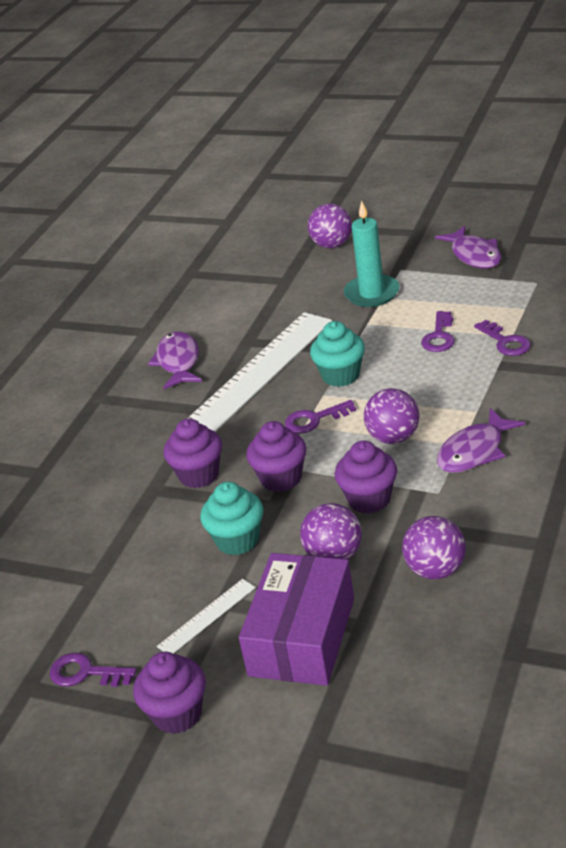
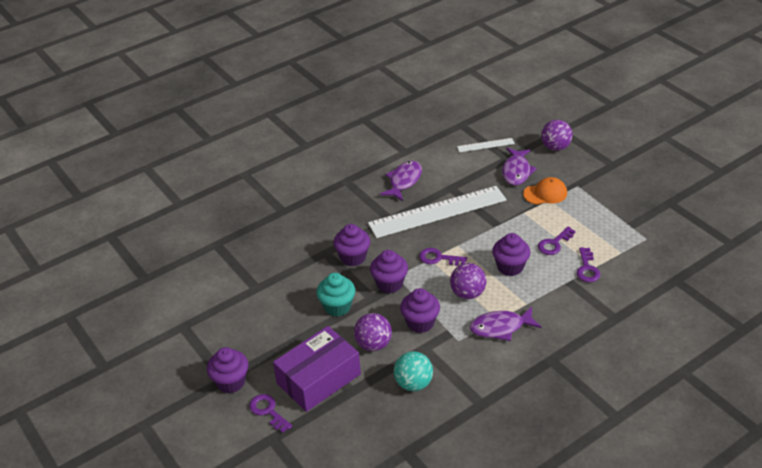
camera: 30 degrees right, 5 degrees up
purple key [50,653,137,687] -> purple key moved to [249,394,292,433]
white ruler [157,579,256,654] -> white ruler moved to [457,138,515,152]
turquoise cupcake [310,321,365,387] -> none
turquoise candle [344,201,400,307] -> orange cap [523,177,567,205]
purple ball [402,516,466,579] -> turquoise ball [394,351,433,391]
purple fish [435,226,501,269] -> purple fish moved to [502,148,537,186]
none -> purple cupcake [492,233,530,276]

